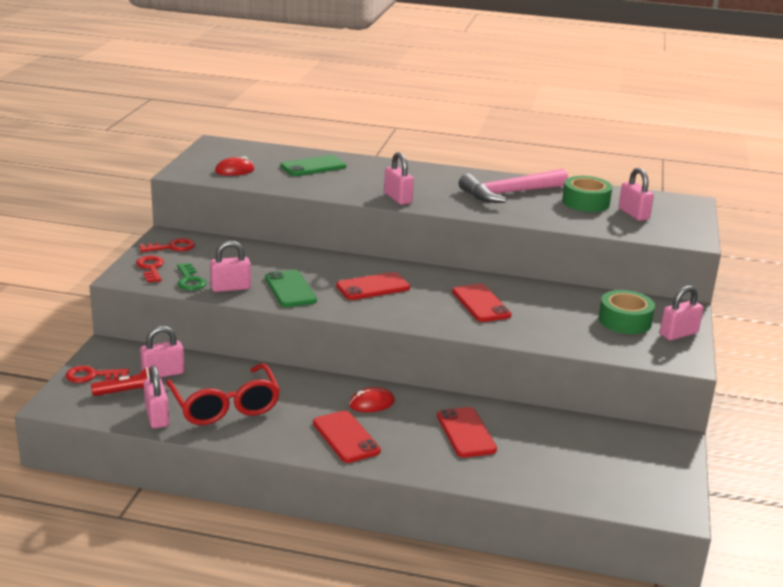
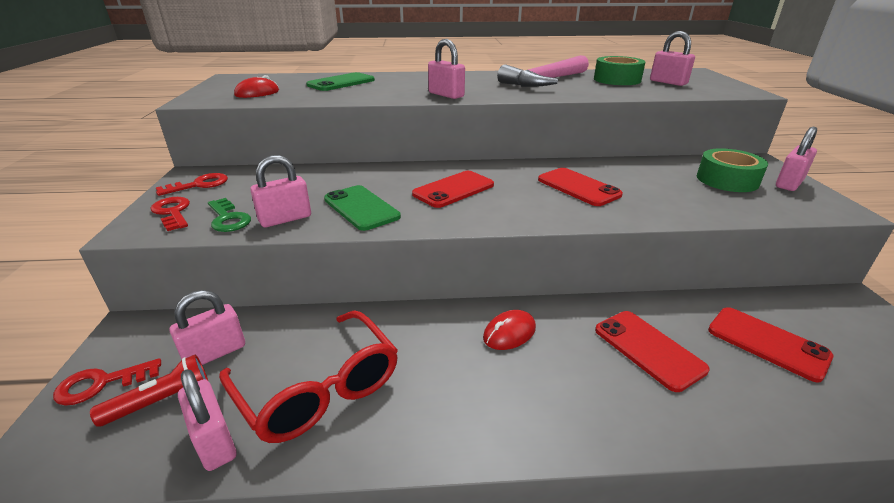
camera: 15 degrees left, 5 degrees up
red phone [313,410,381,463] -> red phone moved to [708,307,833,382]

